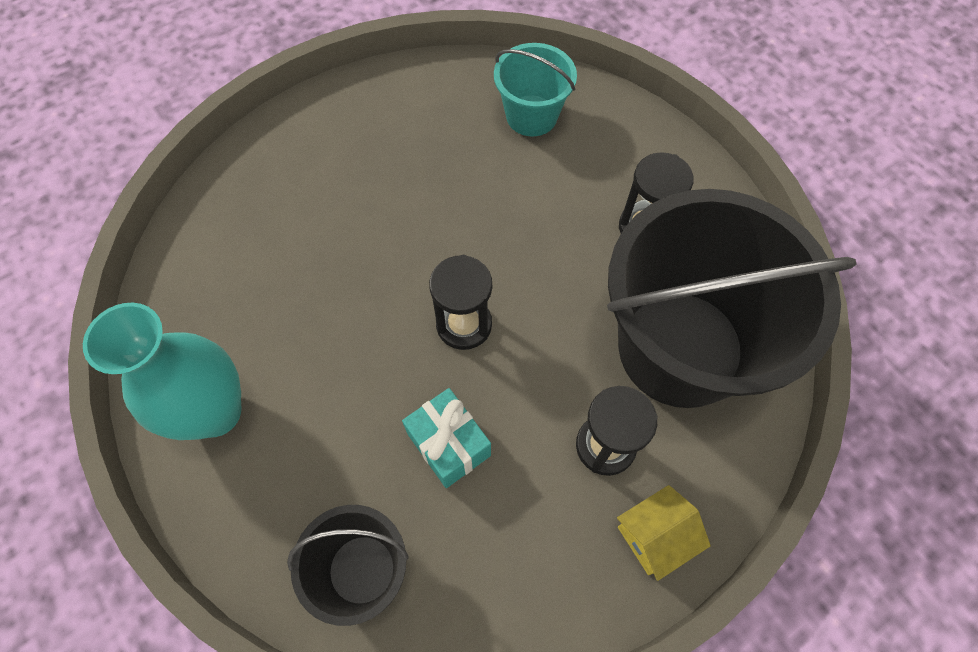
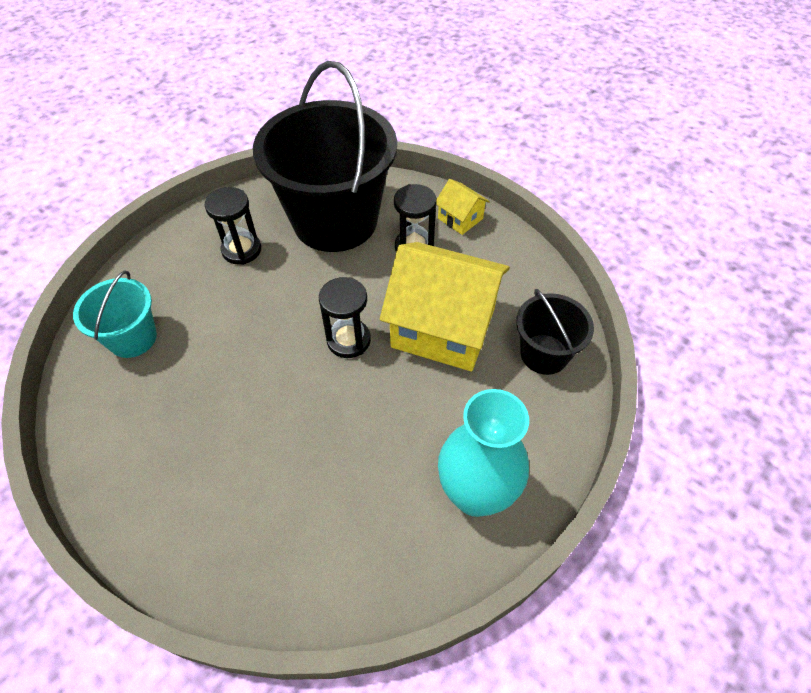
camera: 105 degrees left, 10 degrees down
turquoise gift [402,388,491,488] -> yellow house [380,242,510,371]

